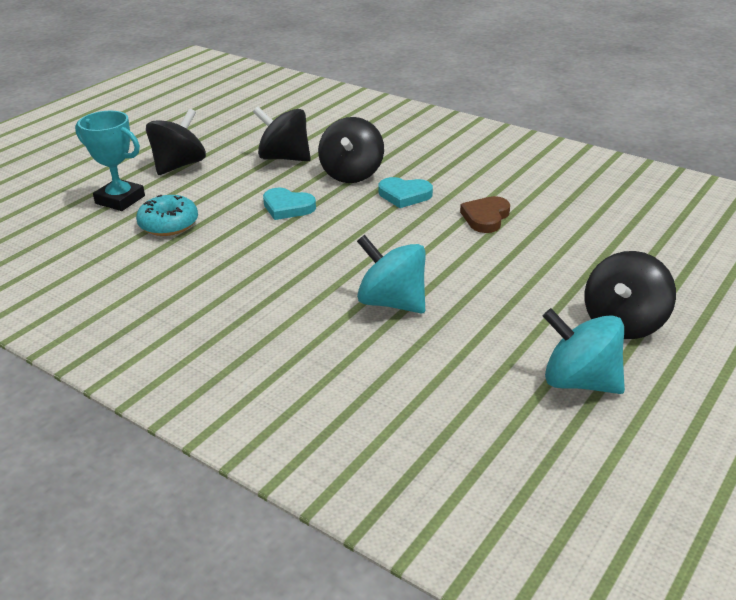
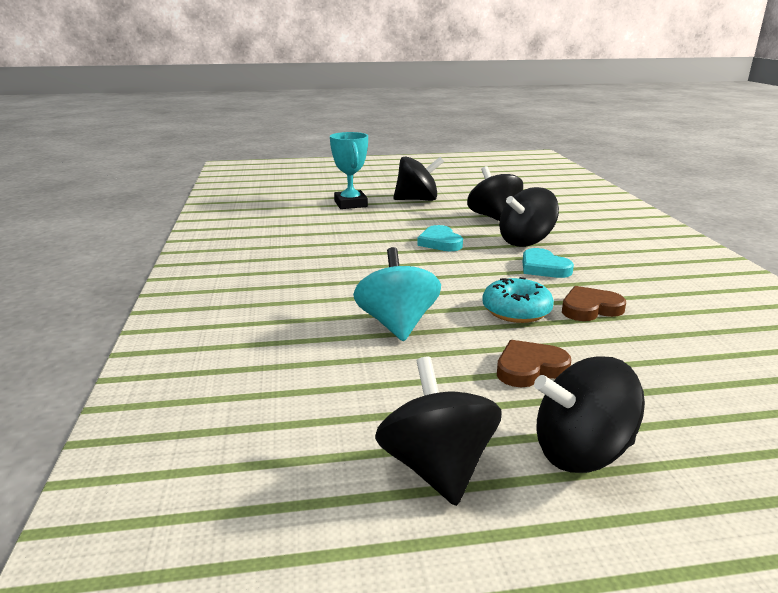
camera: 45 degrees right, 10 degrees down
turquoise donut [136,195,198,236] -> turquoise donut moved to [482,277,554,323]
turquoise spinning top [543,308,625,394] -> black spinning top [375,357,502,506]
none -> brown heart [497,340,571,387]

